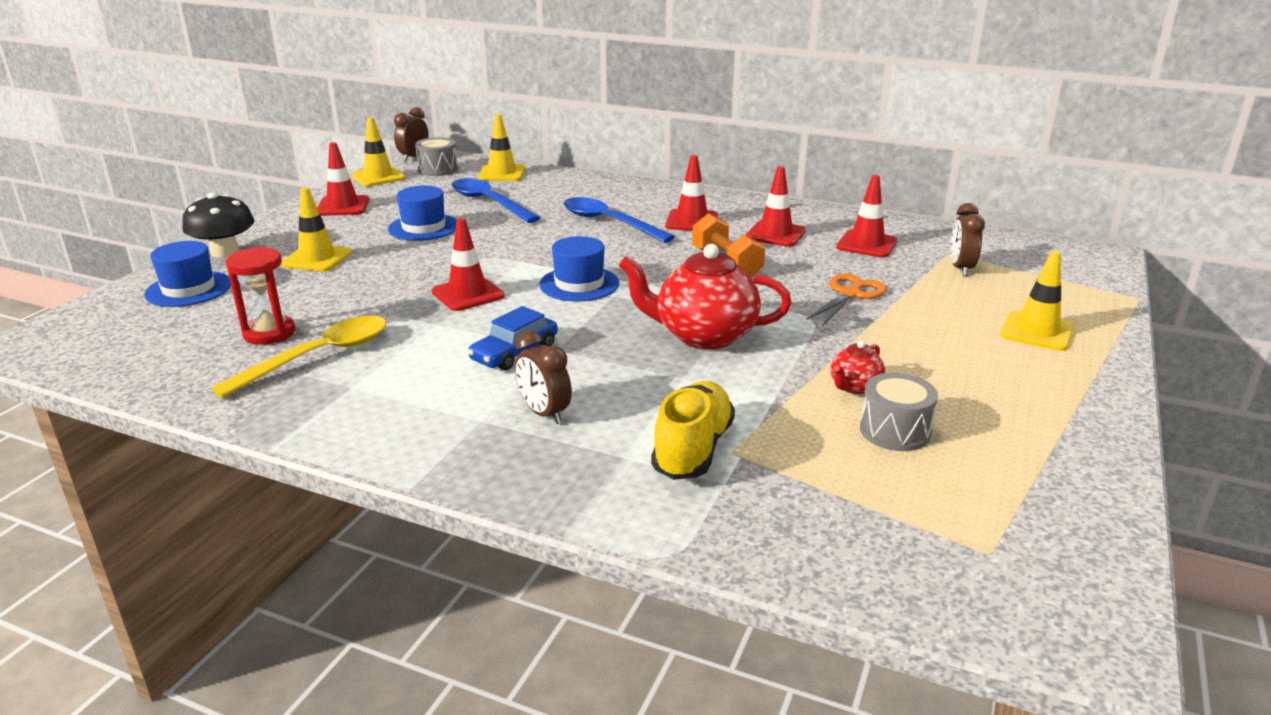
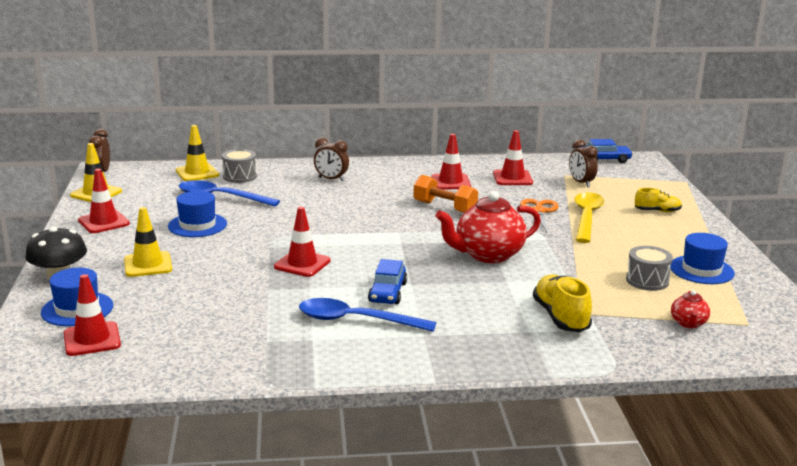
camera: 30 degrees left, 5 degrees down
yellow spoon [211,315,386,398] -> yellow spoon moved to [575,192,604,243]
red hourglass [226,247,295,345] -> none
grey drum [415,137,458,176] -> grey drum moved to [222,149,257,183]
brown clock [515,330,572,424] -> brown clock moved to [314,137,349,181]
blue hat [539,236,619,301] -> blue hat moved to [670,233,735,284]
blue spoon [563,197,675,243] -> blue spoon moved to [299,298,436,332]
red traffic cone [665,155,718,231] -> red traffic cone moved to [64,274,121,356]
red teapot [831,341,885,394] -> red teapot moved to [671,290,710,328]
yellow traffic cone [1001,251,1074,351] -> yellow shoe [635,188,682,212]
none -> blue car [580,139,633,163]

